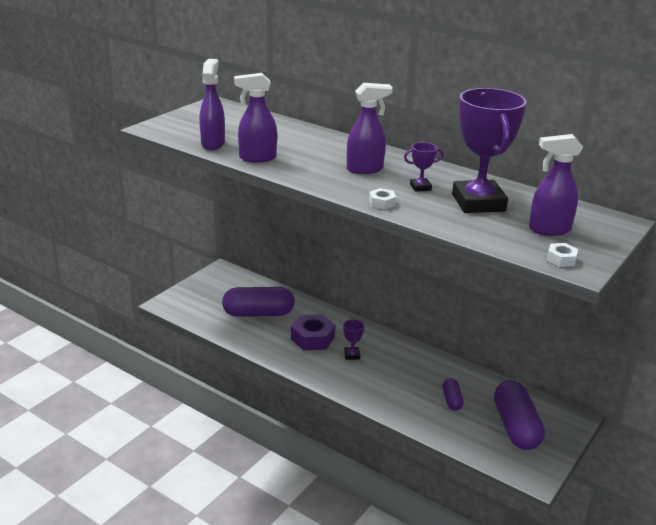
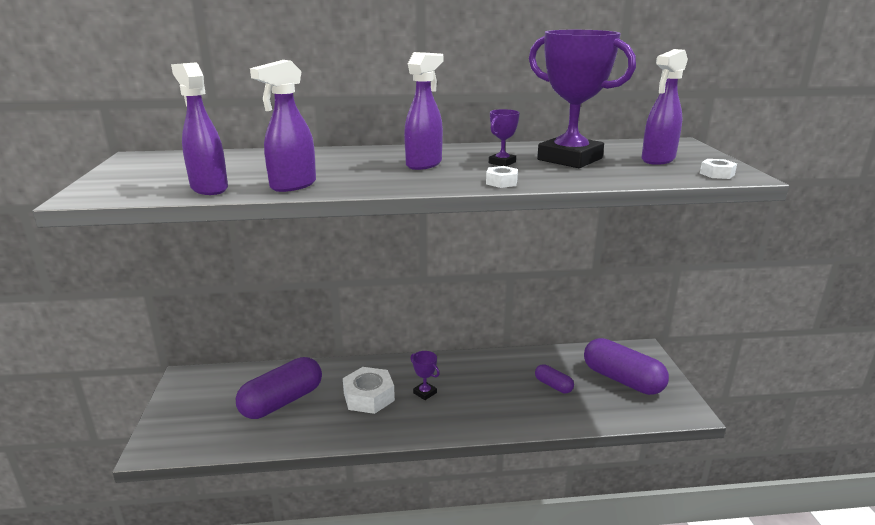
camera: 40 degrees left, 5 degrees down
purple nut [291,314,335,350] -> white nut [343,367,395,414]

